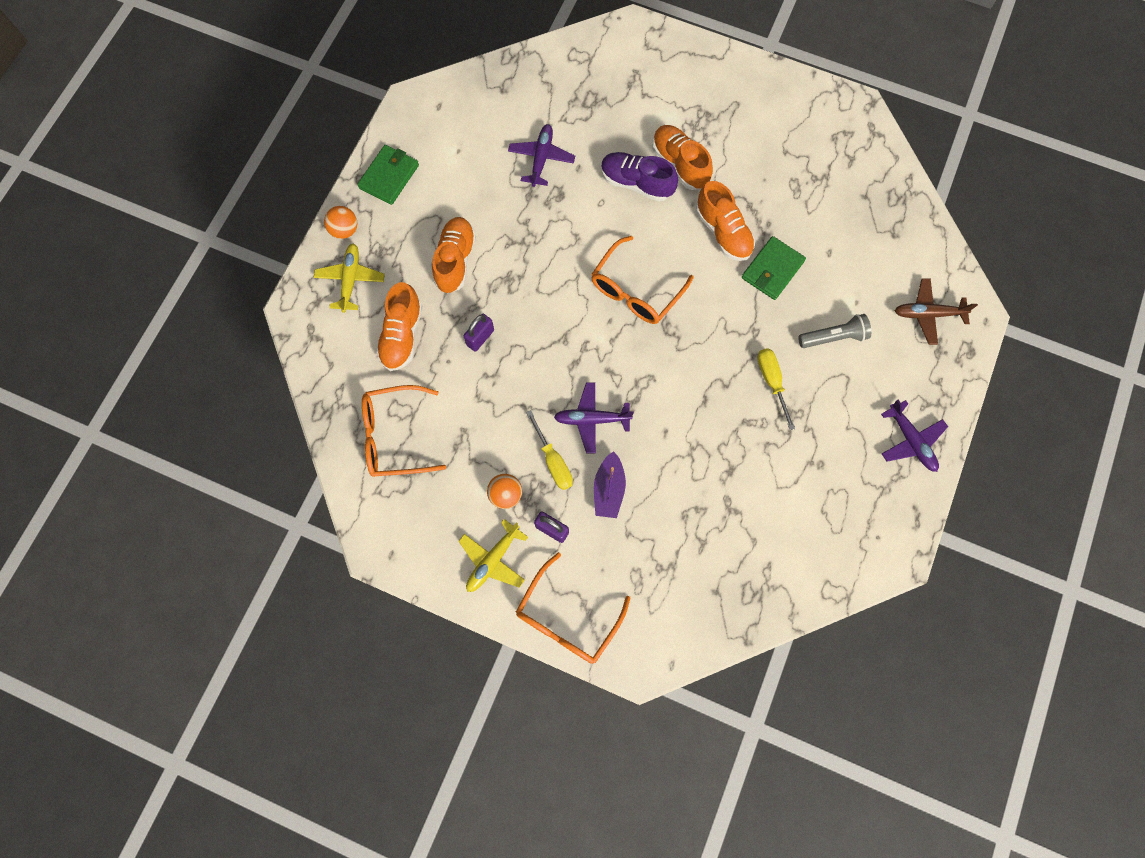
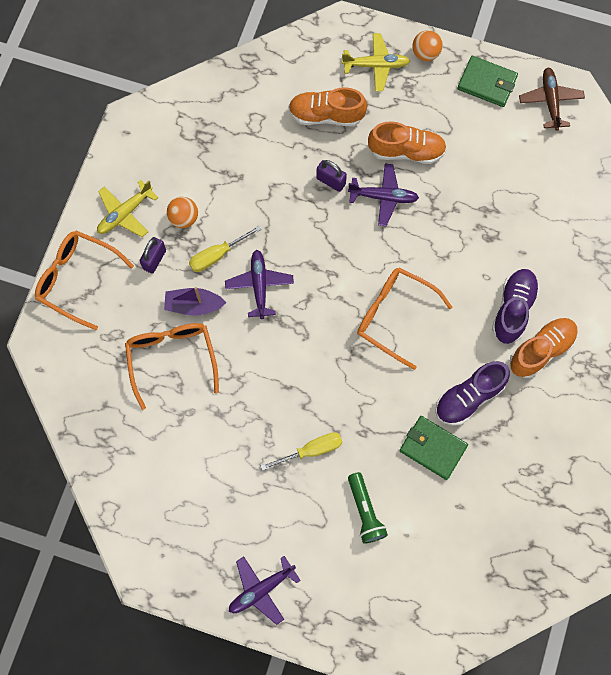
camera: 85 degrees right, 0 degrees up
orange glasses [362,385,446,477] -> orange glasses moved to [125,323,219,410]
yellow plane [459,519,528,592] -> yellow plane turned 75 degrees counterclockwise [97,180,158,237]
purple plane [508,124,575,187] -> purple plane moved to [348,164,419,226]
orange shoe [696,181,755,261] -> purple shoe [435,361,510,426]
grey flashlight [798,314,871,348] -> green flashlight [348,472,388,544]
brown plane [894,279,978,345] -> brown plane moved to [519,67,585,131]

